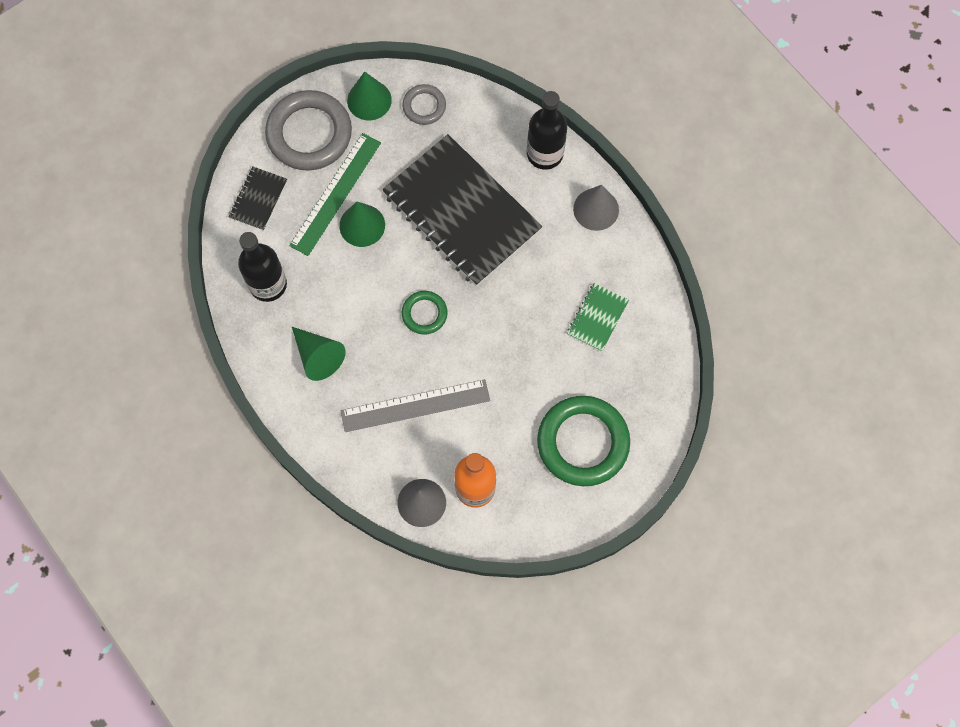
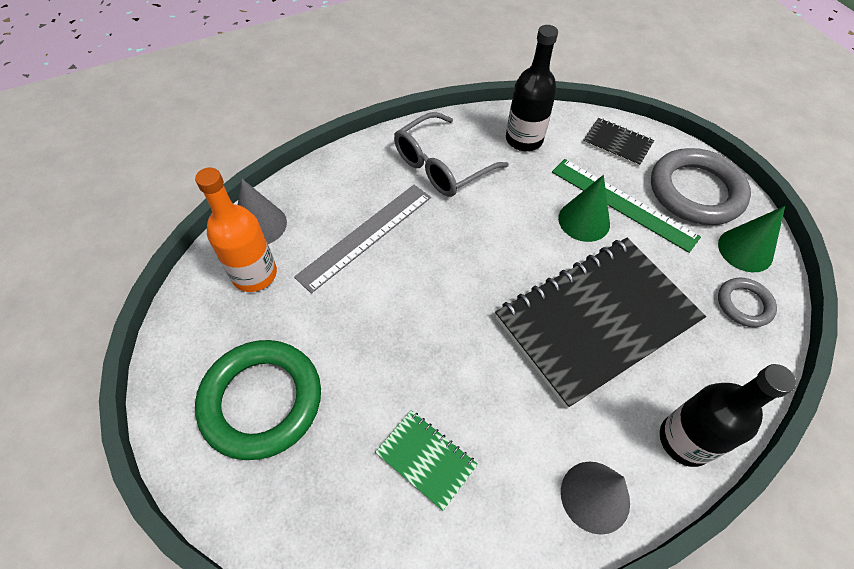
camera: 100 degrees right, 15 degrees down
green cone [292,327,346,381] -> grey glasses [394,112,509,197]
grey ruler [341,379,490,432] -> grey ruler turned 45 degrees clockwise [294,185,431,293]
green ring [402,291,448,335] -> none

